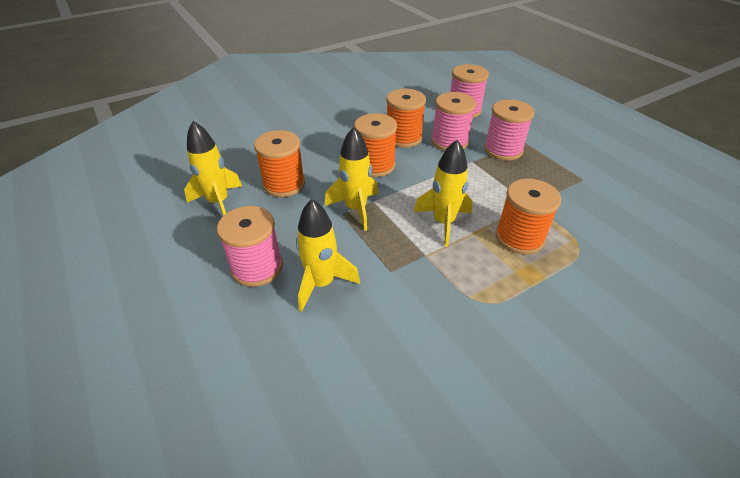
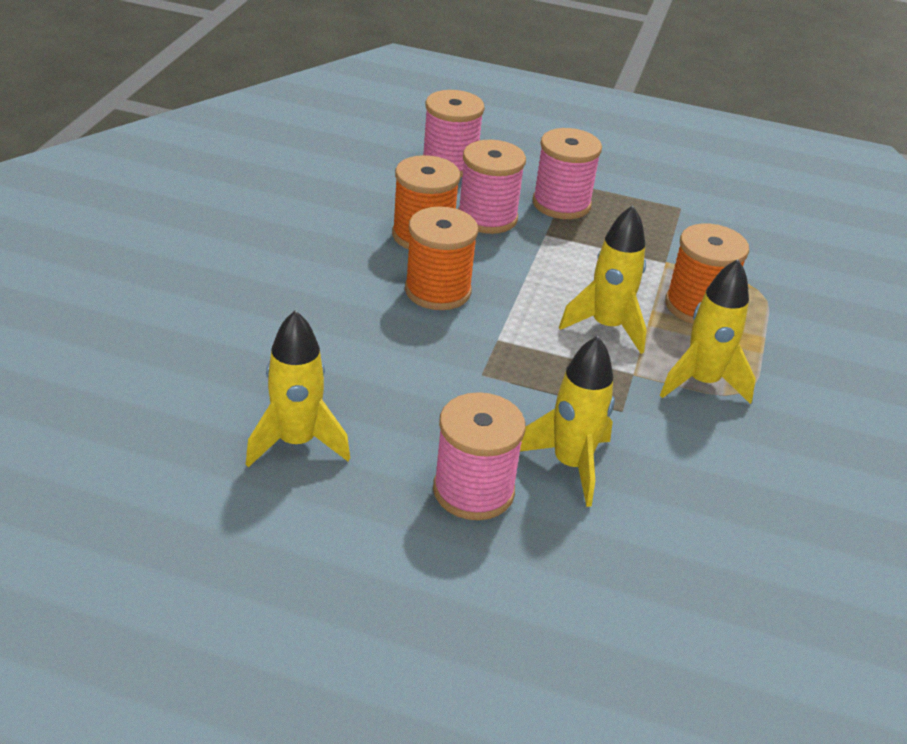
camera: 45 degrees left, 5 degrees down
orange spool [254,130,305,197] -> none
yellow rocket [325,127,378,231] -> yellow rocket moved to [660,259,756,404]

